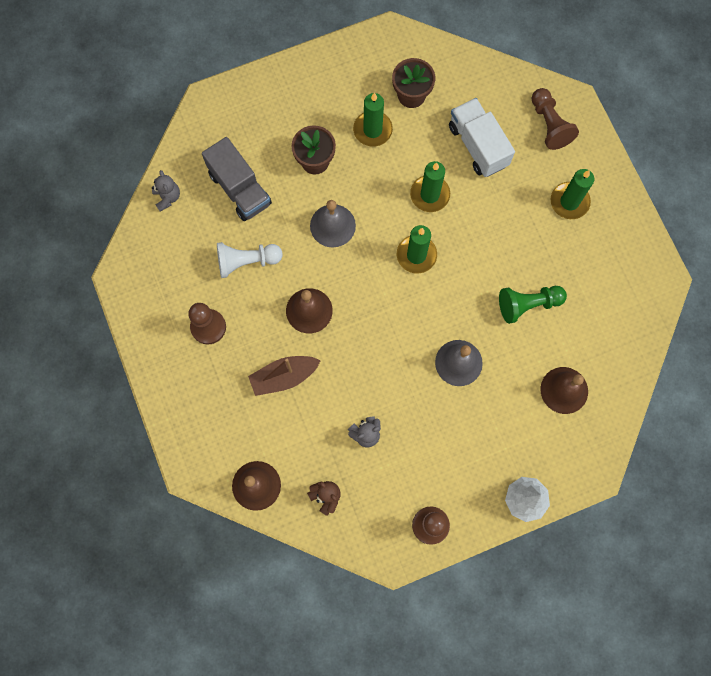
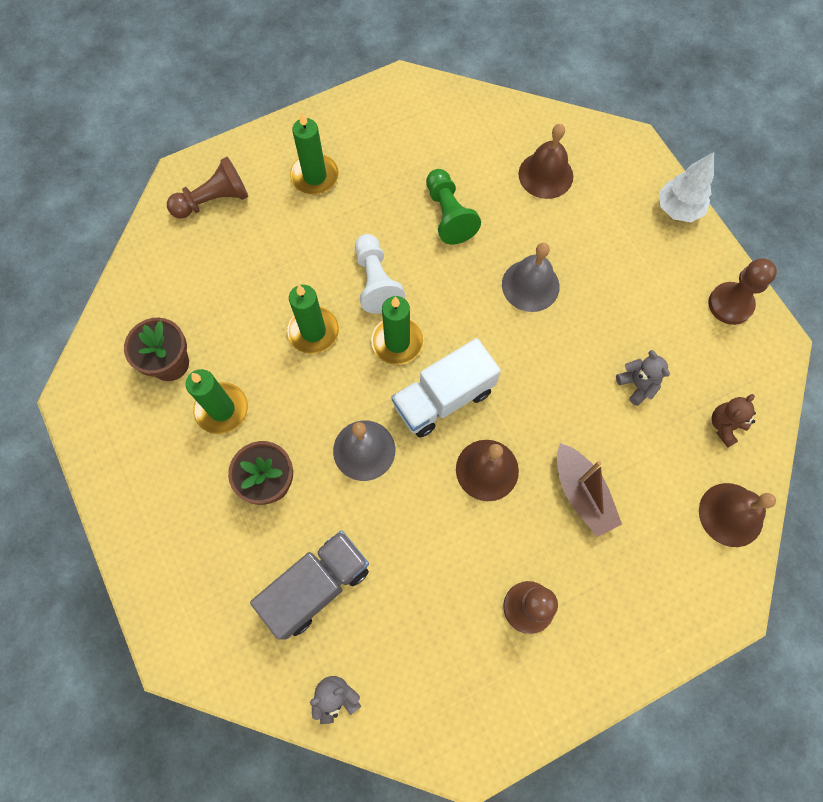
camera: 95 degrees left, 5 degrees down
white pawn [217,242,283,278] -> white pawn moved to [355,234,405,314]
white truck [449,98,515,177] -> white truck moved to [391,338,501,438]

